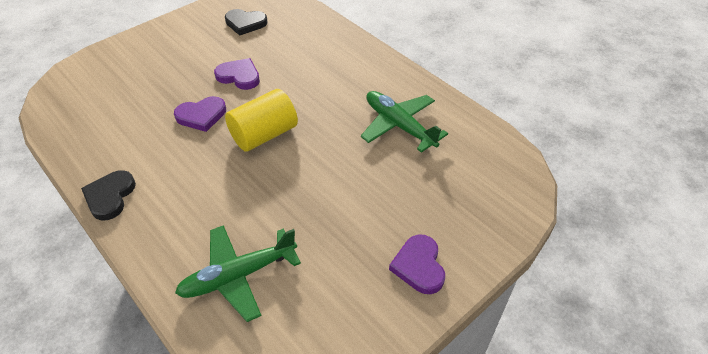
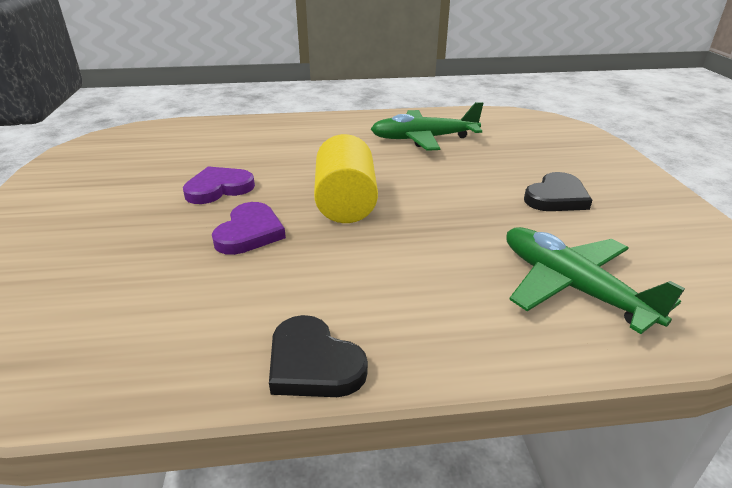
camera: 55 degrees left, 15 degrees down
green plane [175,225,301,322] -> green plane turned 135 degrees clockwise [506,227,685,334]
black heart [225,9,268,36] -> black heart moved to [524,172,592,211]
purple heart [389,234,445,294] -> none

